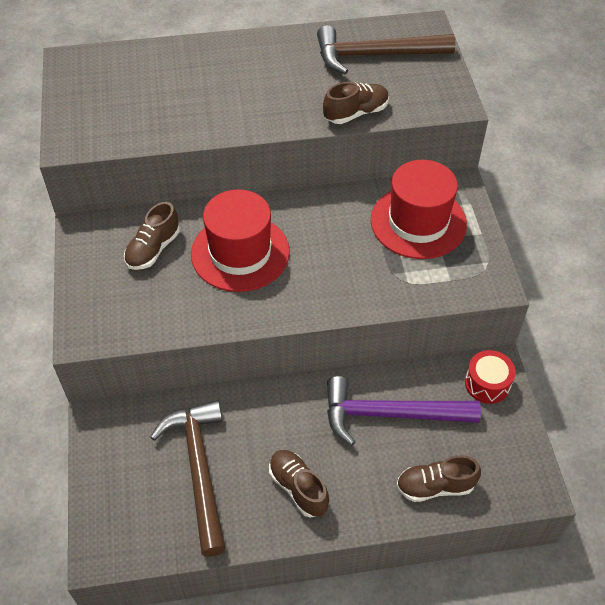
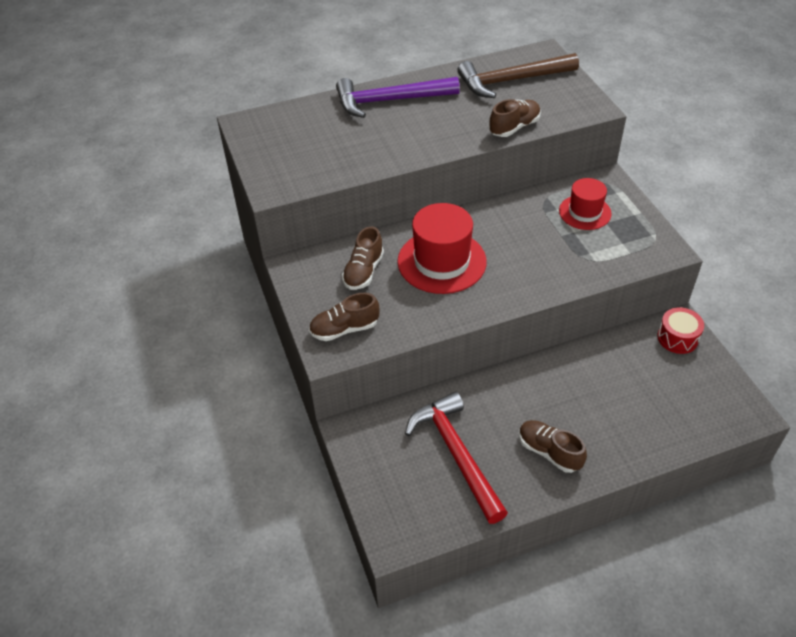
camera: 10 degrees left, 5 degrees down
brown hammer [150,400,226,557] -> red hammer [405,392,508,524]
purple hammer [327,376,481,446] -> purple hammer moved to [336,77,460,118]
red hat [371,160,467,259] -> red hat [559,178,612,230], size x0.61
brown shoe [396,455,481,502] -> brown shoe moved to [309,293,380,341]

